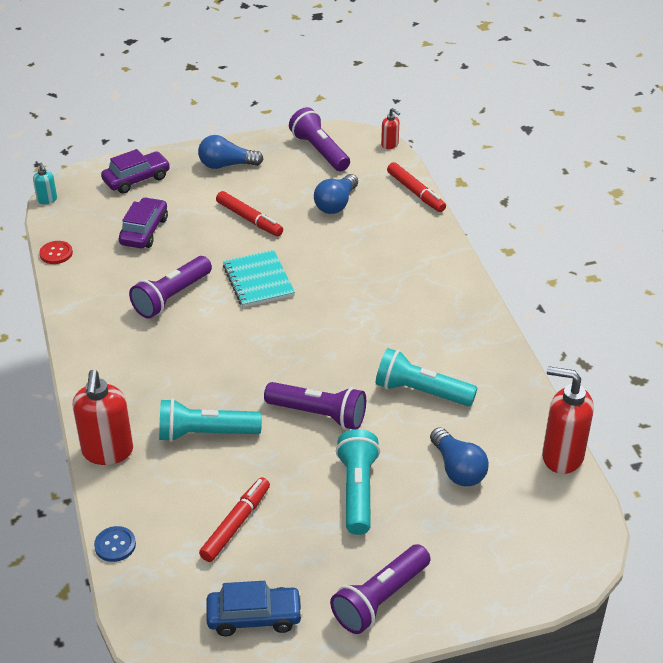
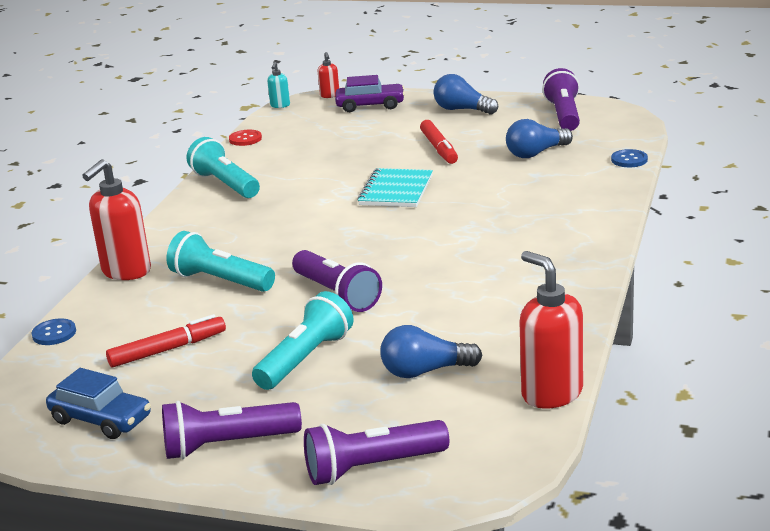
camera: 35 degrees right, 15 degrees down
purple car [119,197,168,248] -> none
purple flashlight [129,256,212,318] -> purple flashlight moved to [304,420,449,485]
turquoise flashlight [376,348,477,407] -> turquoise flashlight moved to [187,137,260,198]
red soap dispenser [381,108,400,149] -> red soap dispenser moved to [317,52,339,98]
red marker [387,162,446,212] -> blue button [611,149,648,167]
blue light bulb [430,427,489,486] -> blue light bulb turned 75 degrees clockwise [380,325,482,378]

